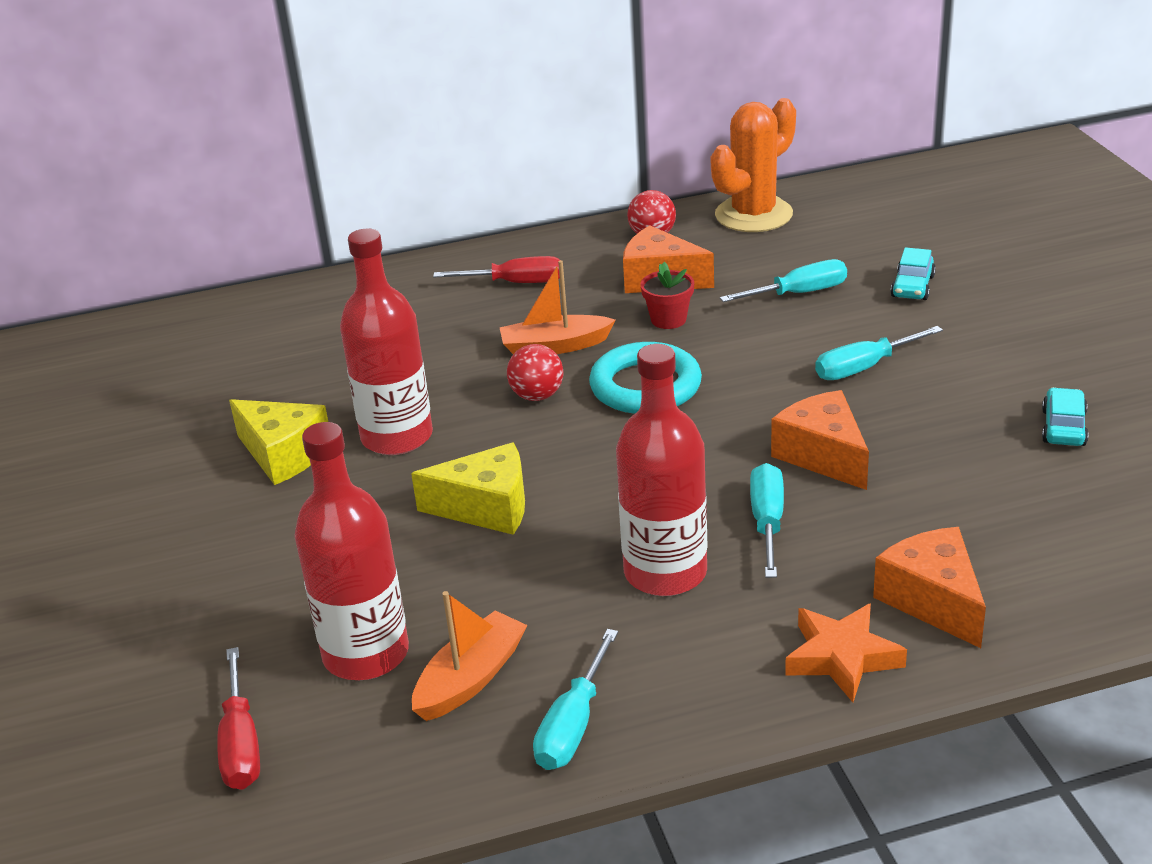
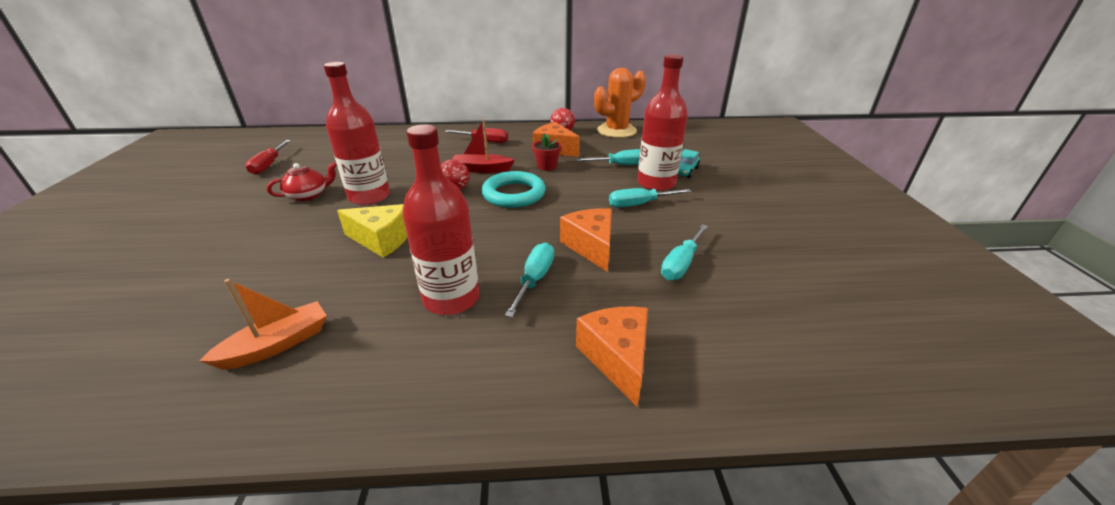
camera: 10 degrees right, 0 degrees up
red screwdriver [217,647,260,790] -> red screwdriver moved to [245,140,291,175]
yellow cheese [229,399,328,485] -> red teapot [267,162,337,201]
red bottle [294,422,409,680] -> red bottle moved to [637,54,688,191]
orange boat [499,260,616,354] -> red boat [452,119,514,173]
turquoise screwdriver [533,629,618,770] -> turquoise screwdriver moved to [661,224,708,280]
orange star [785,603,907,702] -> none
turquoise car [1042,387,1089,446] -> none

